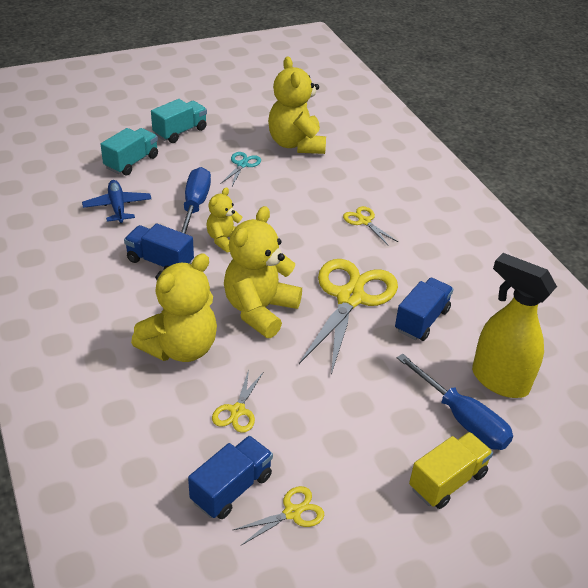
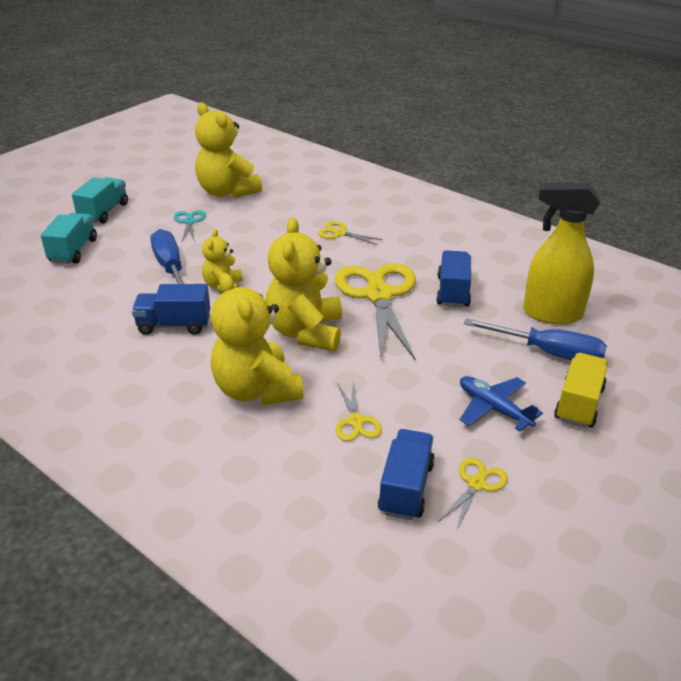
camera: 25 degrees left, 5 degrees down
blue plane [82,180,151,224] -> blue plane moved to [460,376,543,432]
yellow teddy bear [131,254,217,362] -> yellow teddy bear turned 135 degrees clockwise [211,273,304,405]

